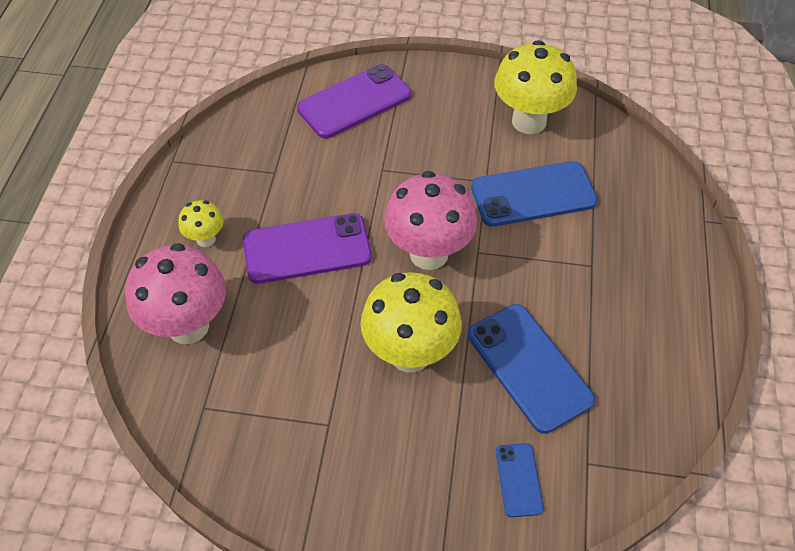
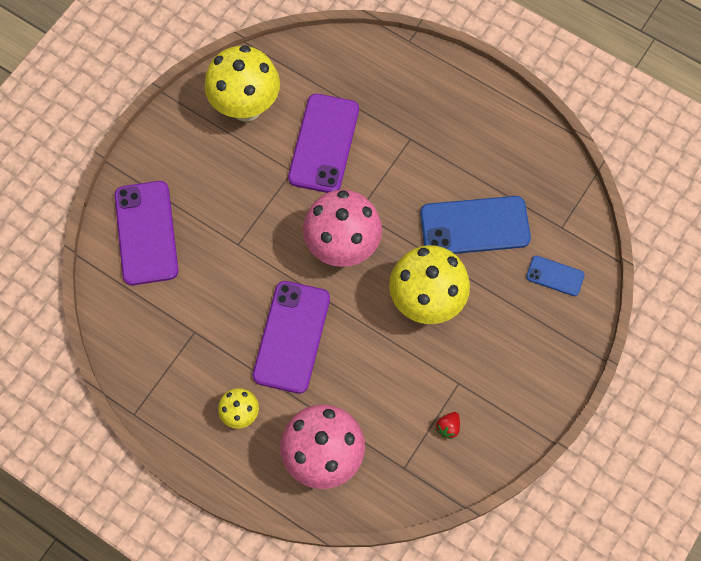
camera: 65 degrees left, 15 degrees up
blue phone [471,161,598,227] -> purple phone [288,94,359,193]
none -> red strawberry [436,412,460,439]

